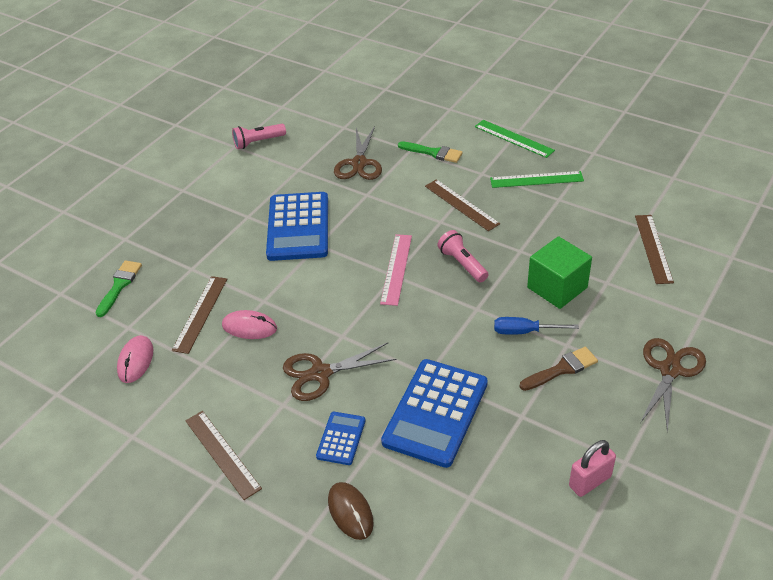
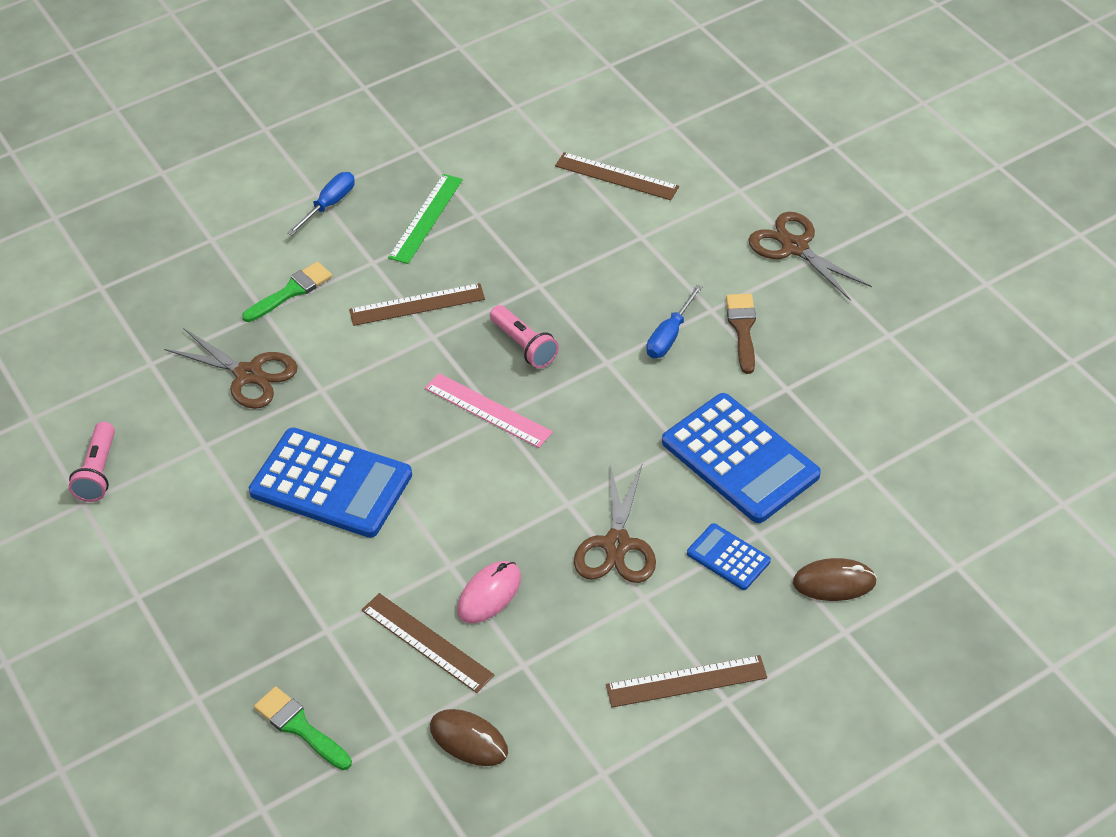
camera: 65 degrees left, 5 degrees up
pink mouse [117,335,153,383] -> brown mouse [430,709,508,766]
pink flashlight [437,230,489,283] -> pink flashlight turned 120 degrees counterclockwise [490,305,559,368]
green ruler [475,120,555,158] -> blue screwdriver [287,172,355,236]
green cube [527,236,592,309] -> none
pink padlock [569,440,616,497] -> none

